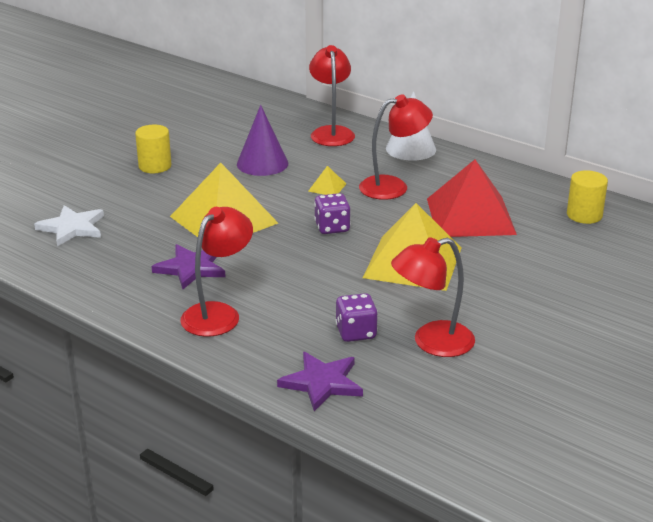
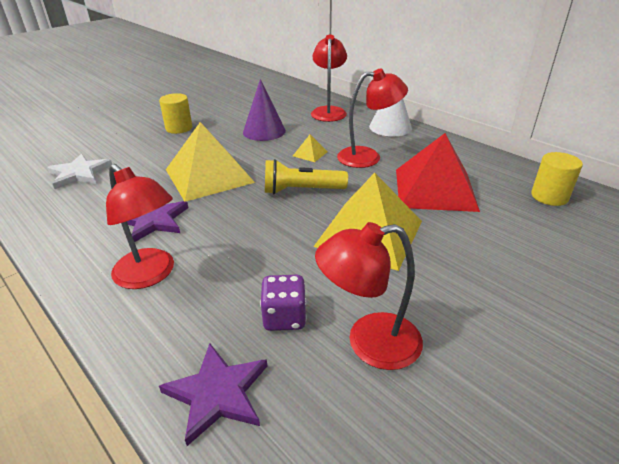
camera: 10 degrees right, 5 degrees up
red lamp [180,207,253,337] -> red lamp turned 90 degrees clockwise [106,164,174,289]
purple dice [314,193,350,234] -> yellow flashlight [265,159,348,194]

